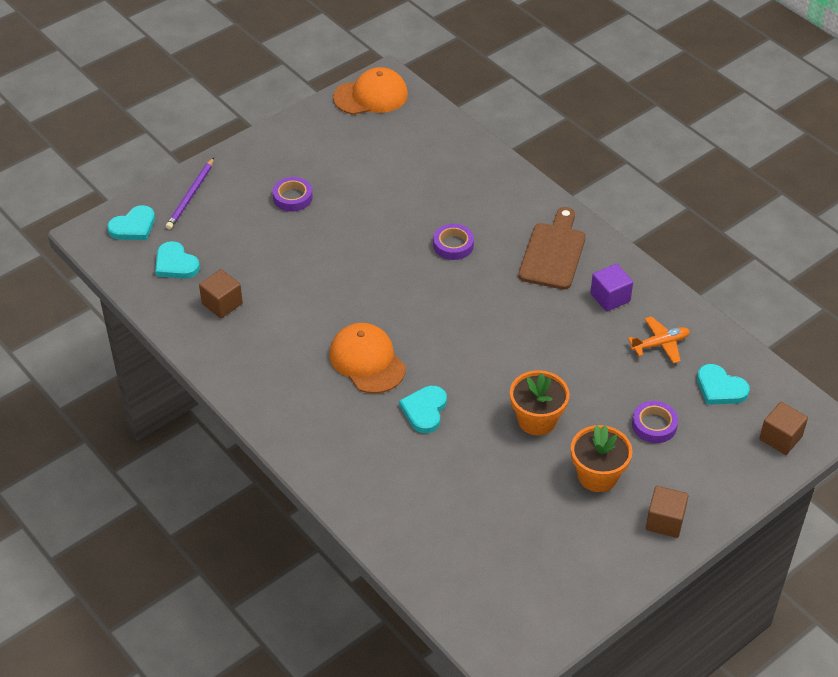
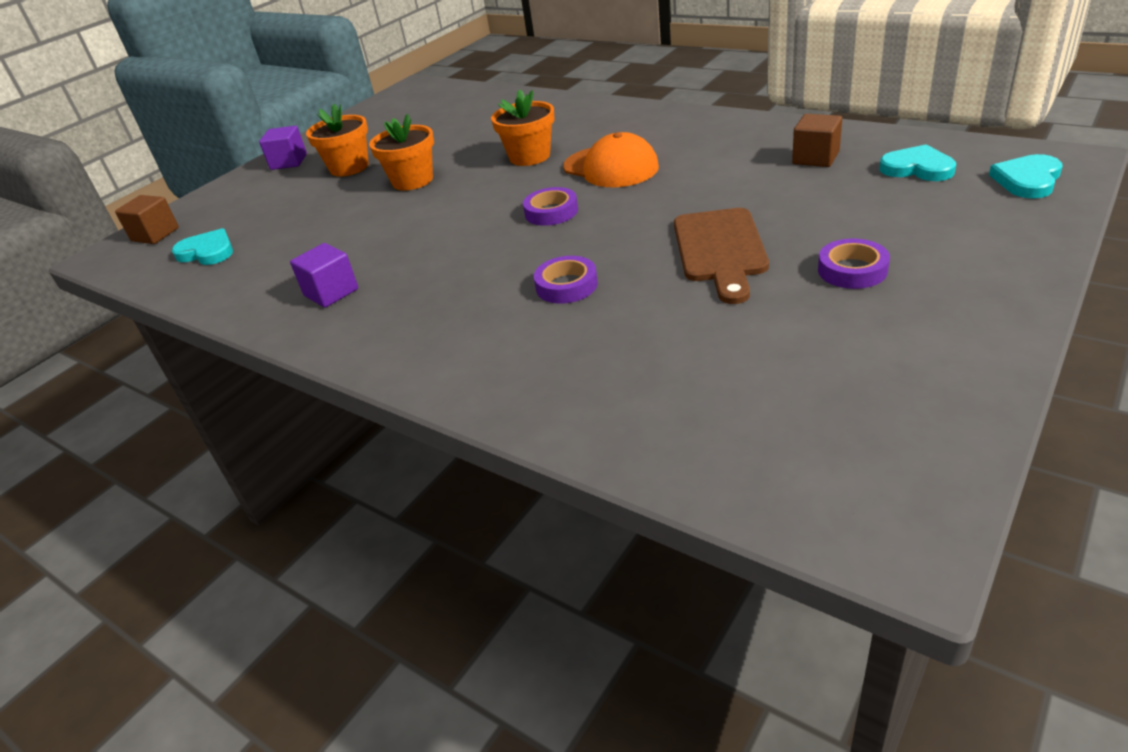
camera: 170 degrees right, 10 degrees down
purple pencil [166,158,214,229] -> none
orange cap [333,67,408,115] -> none
turquoise heart [399,386,447,433] -> orange flower pot [491,89,555,166]
brown cutting board [518,207,586,290] -> brown cutting board moved to [674,208,769,304]
orange plane [628,316,690,364] -> none
purple tape [632,401,678,443] -> purple tape moved to [523,187,578,226]
brown cube [646,486,689,538] -> purple cube [259,126,307,170]

